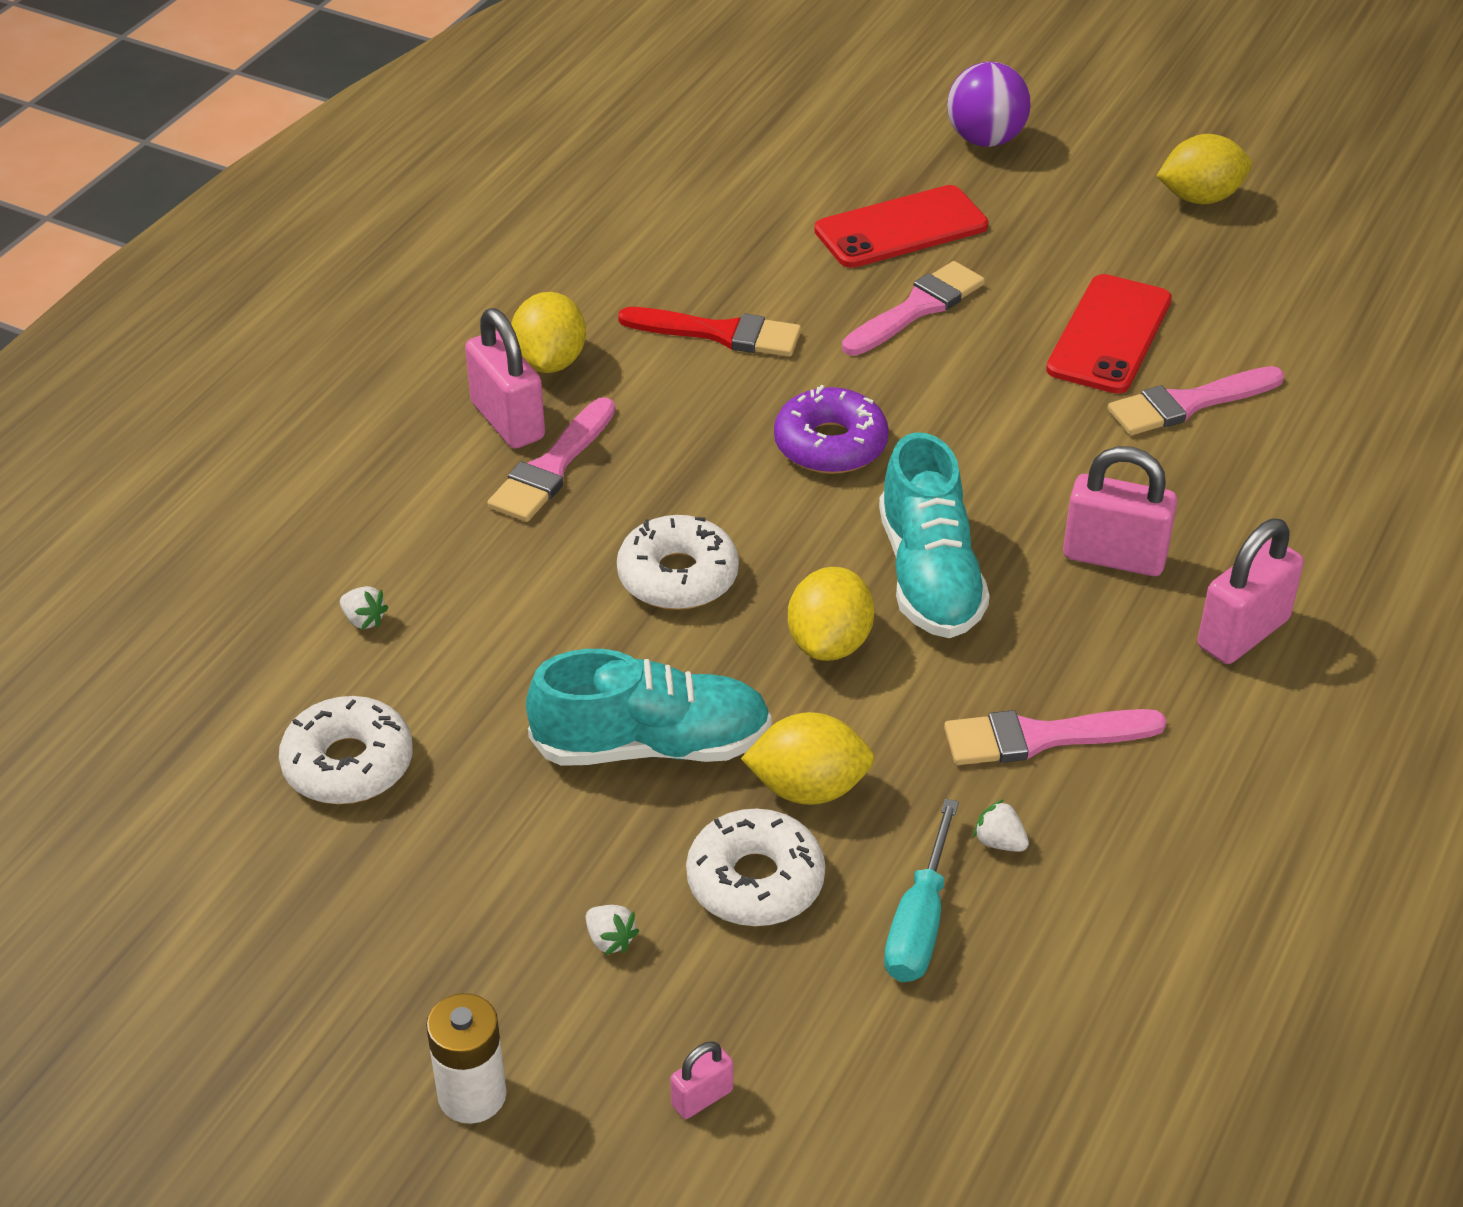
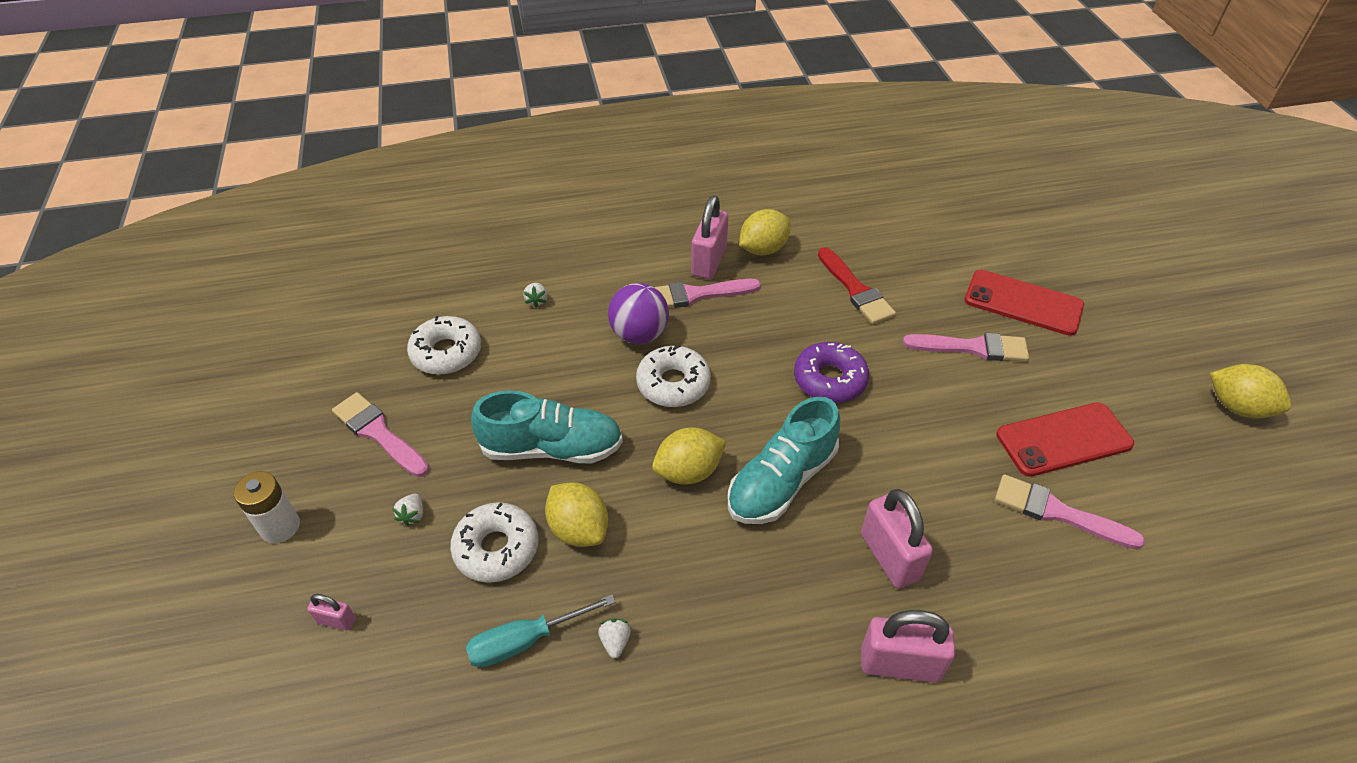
camera: 50 degrees right, 5 degrees up
turquoise shoe [526,649,772,766] -> turquoise shoe turned 45 degrees counterclockwise [471,390,623,463]
pink brush [944,709,1167,765] -> pink brush moved to [332,392,429,477]
purple ball [947,62,1031,147] -> purple ball moved to [608,283,669,344]

